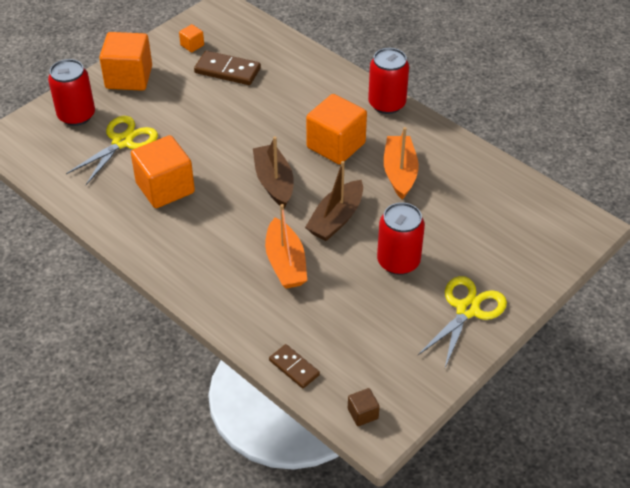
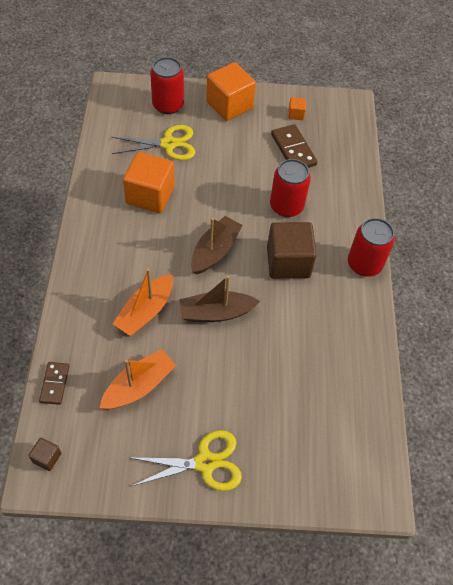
camera: 45 degrees right, 10 degrees up
orange cube [306,94,367,165] -> brown cube [267,222,317,279]
red can [377,202,425,275] -> red can moved to [270,159,311,217]
orange boat [384,127,419,200] -> orange boat moved to [100,349,176,409]

